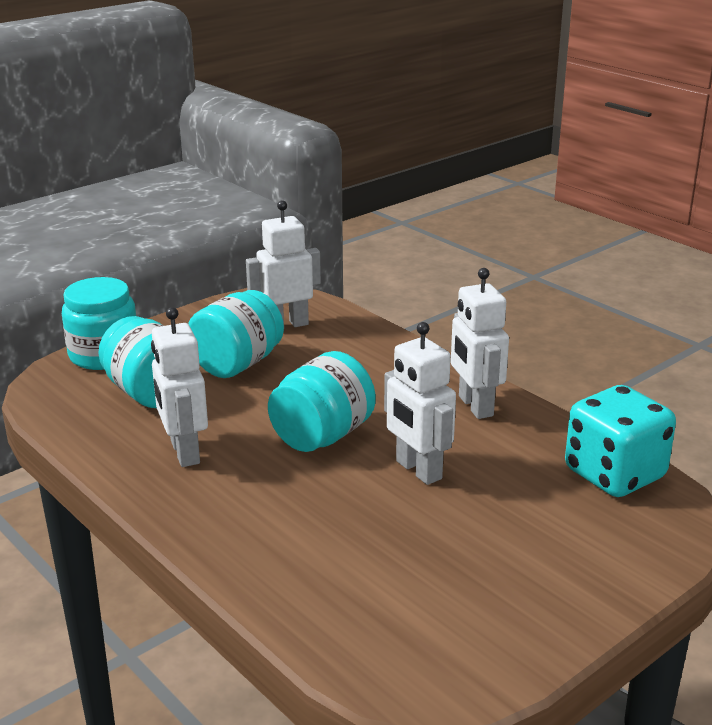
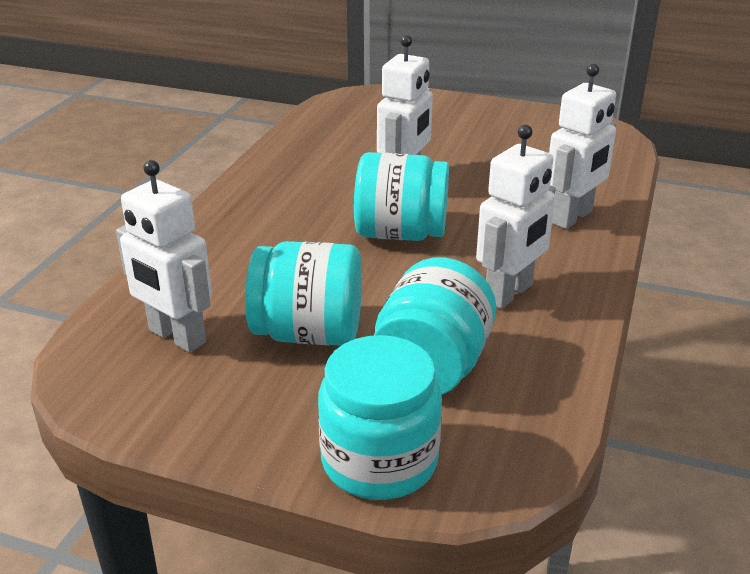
camera: 120 degrees left, 5 degrees up
white robot [451,268,509,419] -> white robot moved to [549,64,616,229]
turquoise dice [565,385,676,497] -> none

